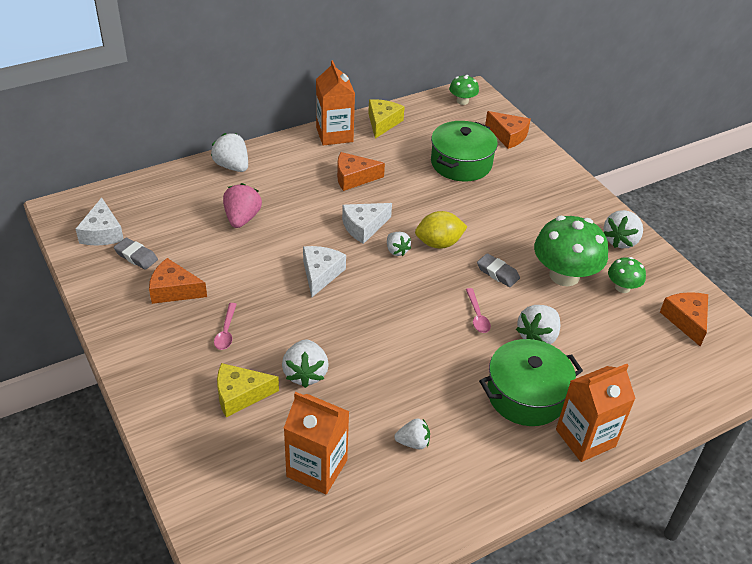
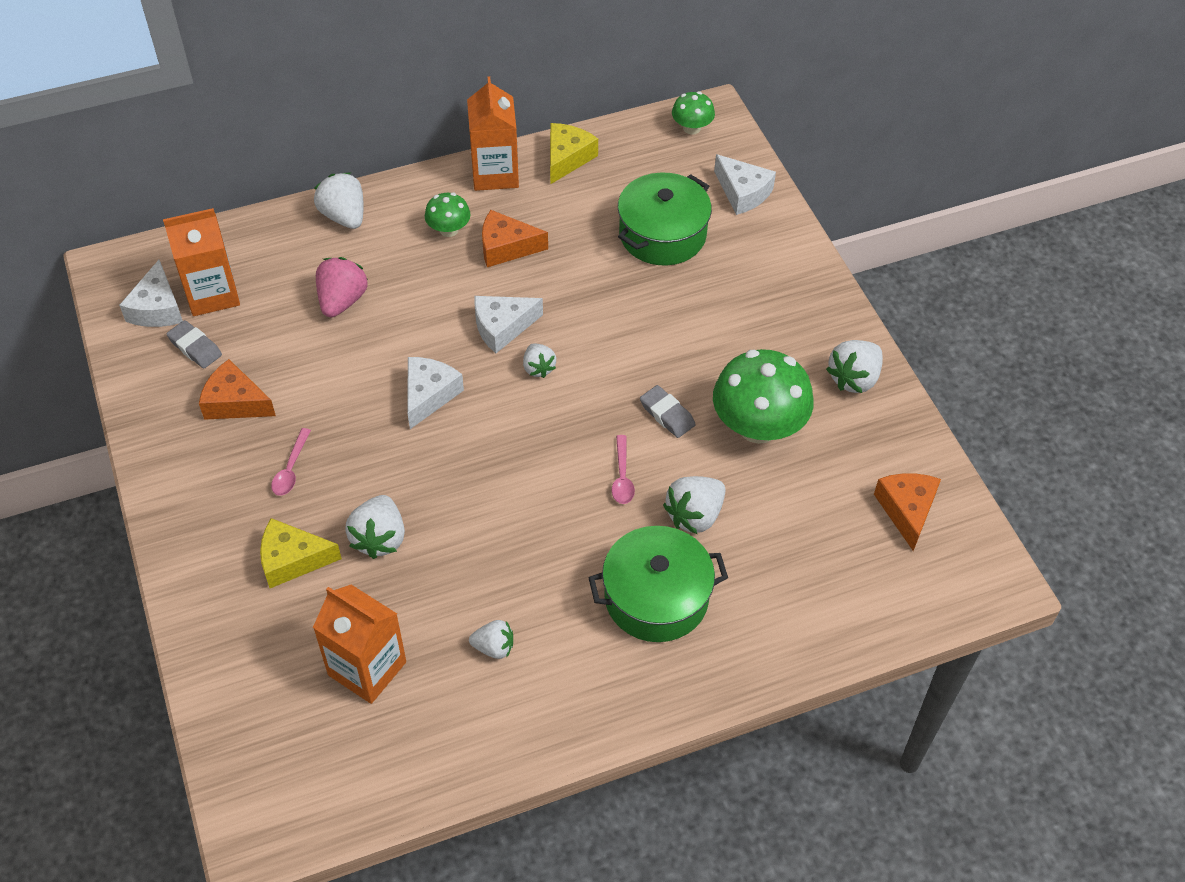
camera: 10 degrees right, 10 degrees up
yellow lemon [415,211,467,248] -> none
orange cheese [485,111,531,149] -> white cheese [714,154,776,215]
orange carton [556,364,636,462] -> orange carton moved to [163,208,240,316]
green mushroom [608,257,646,293] -> green mushroom moved to [425,192,471,237]

